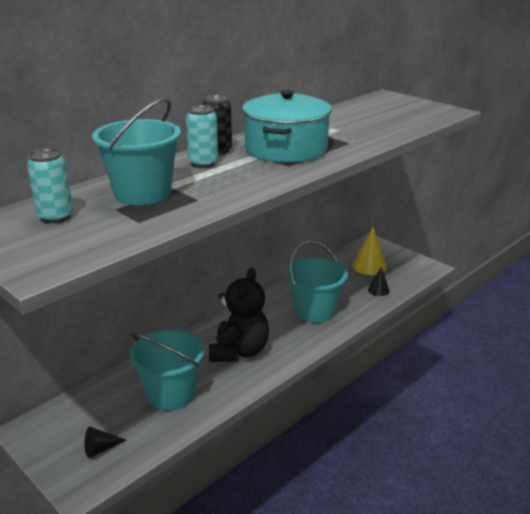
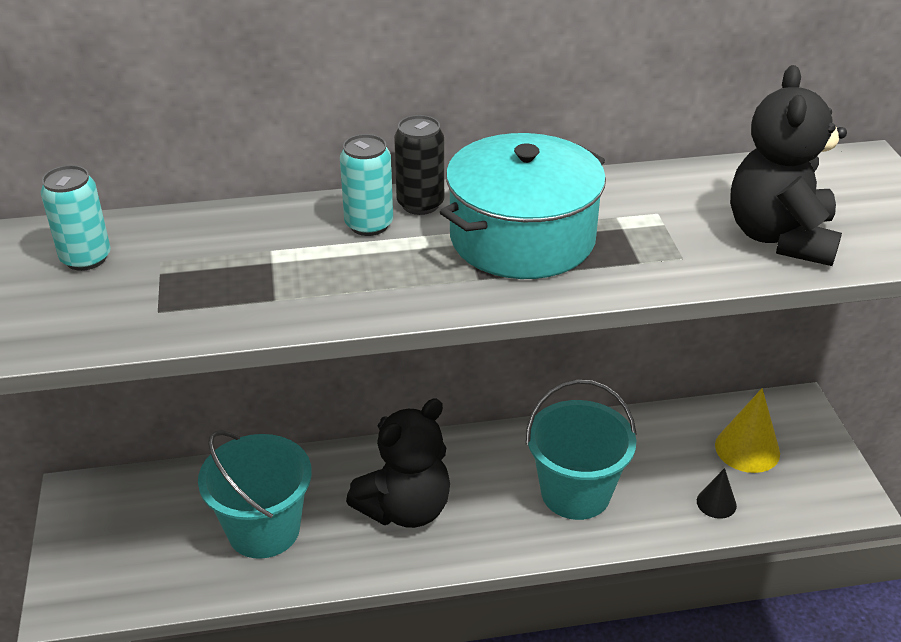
camera: 35 degrees right, 10 degrees up
black cone [85,427,127,458] -> none
turquoise bucket [92,98,181,205] -> none
none -> black teddy bear [730,65,847,266]

